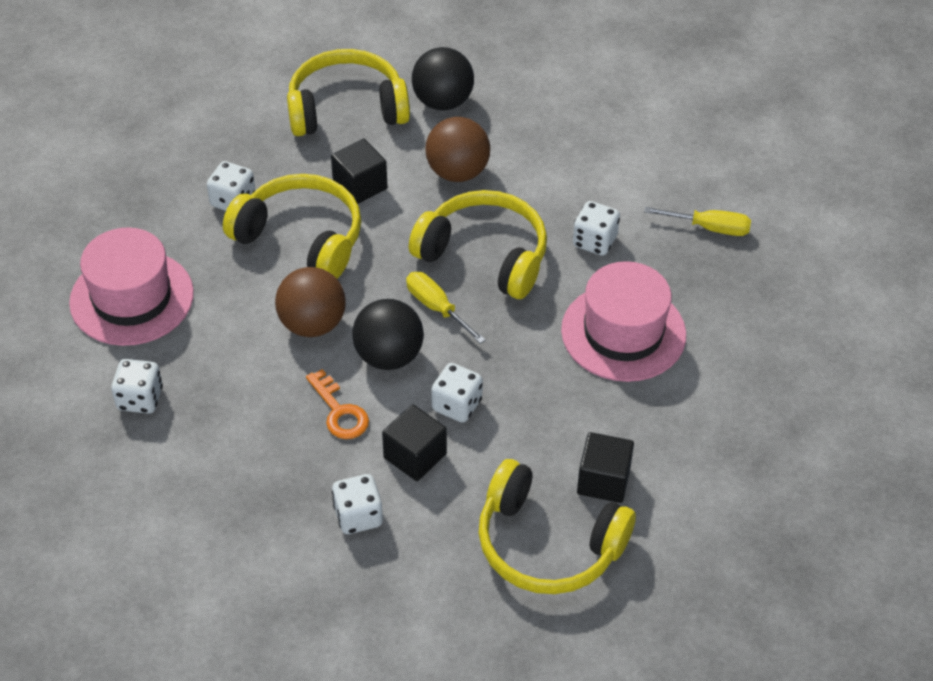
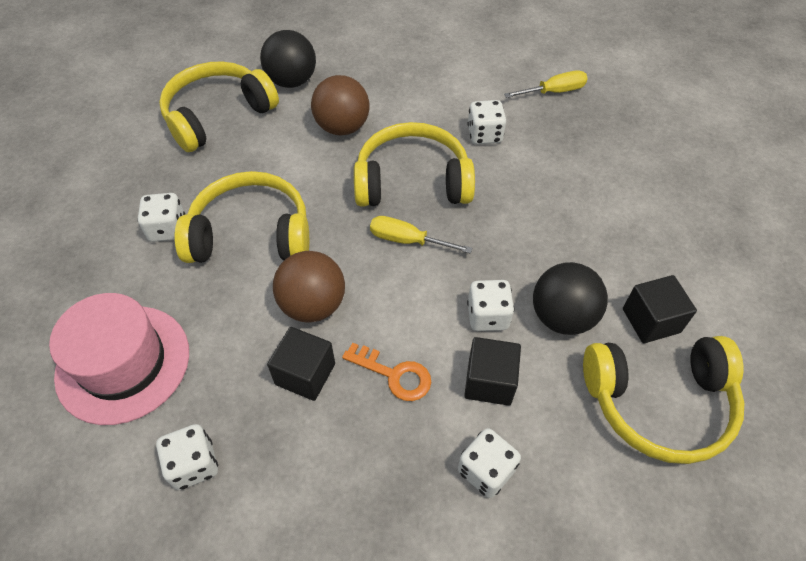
camera: 30 degrees left, 5 degrees up
black cube [331,138,387,204] -> black cube moved to [267,327,335,401]
black ball [352,299,424,370] -> black ball moved to [533,262,608,335]
pink hat [561,261,686,382] -> none

